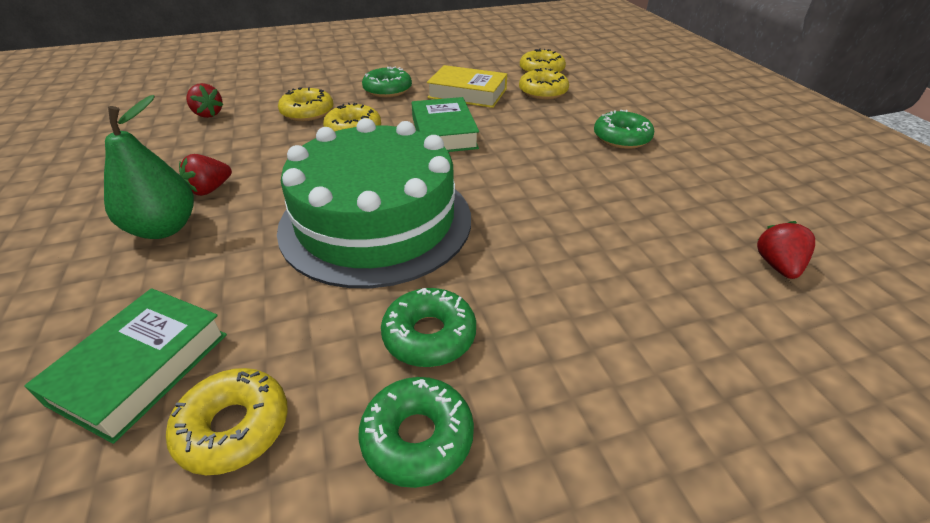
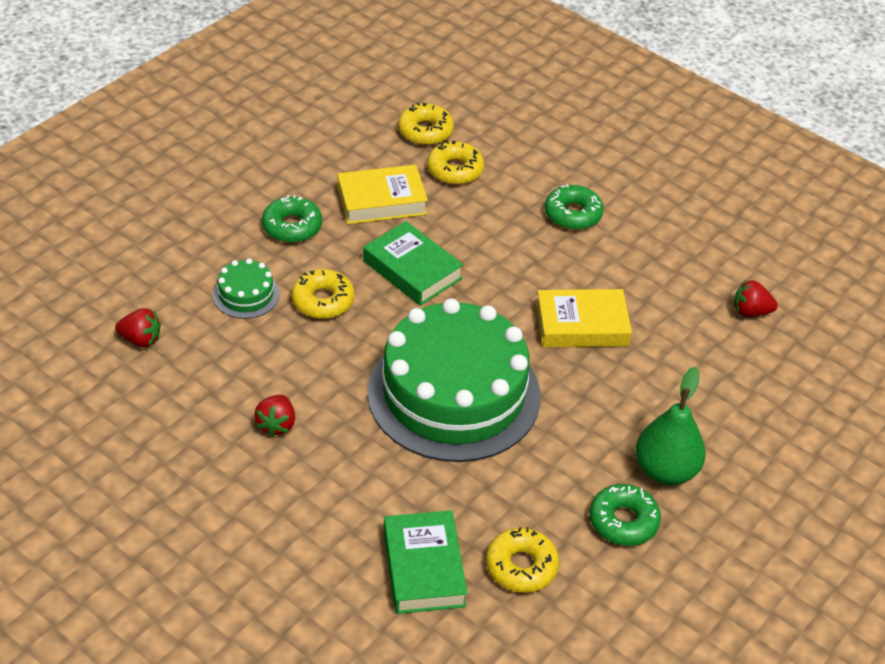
camera: 35 degrees left, 5 degrees up
green pear [104,95,194,239] -> green pear moved to [635,367,706,485]
yellow donut [278,87,333,121] -> green cake [213,258,280,319]
green donut [381,288,476,367] -> none
red strawberry [757,221,815,279] -> red strawberry turned 60 degrees counterclockwise [734,280,778,317]
none -> yellow book [536,289,632,347]

